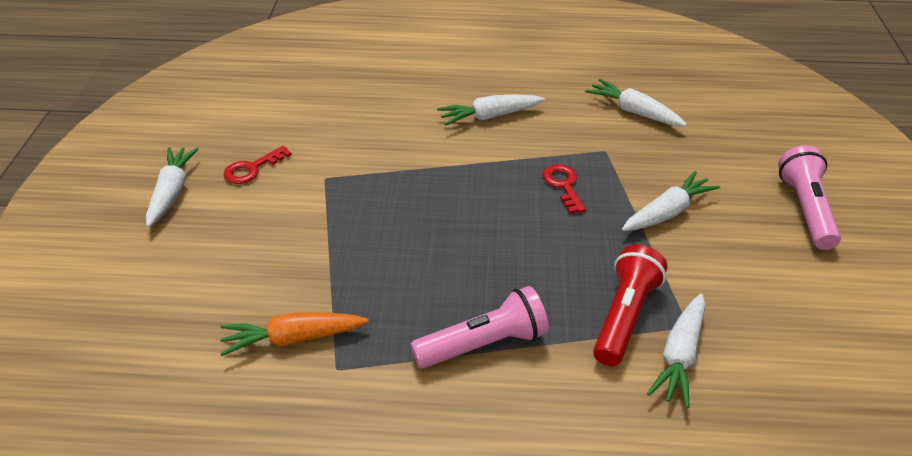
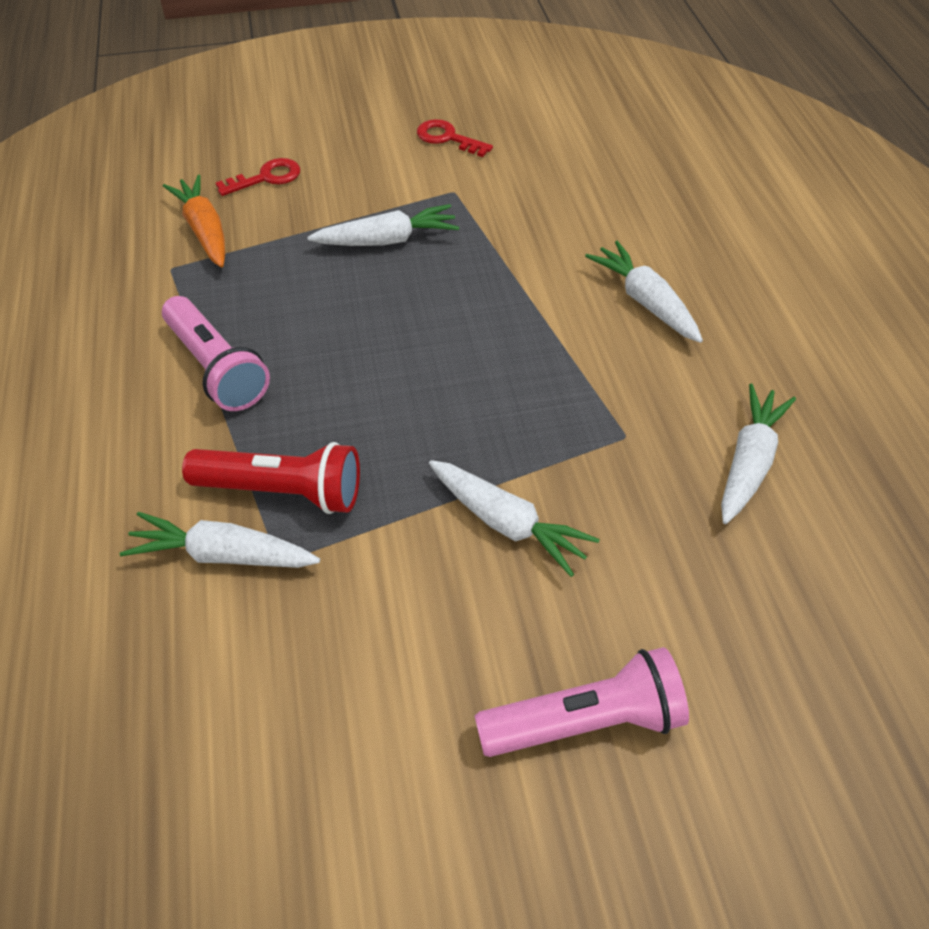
camera: 75 degrees right, 10 degrees up
white carrot [146,147,199,228] -> white carrot moved to [307,204,459,246]
red key [543,164,586,214] -> red key moved to [216,158,300,196]

